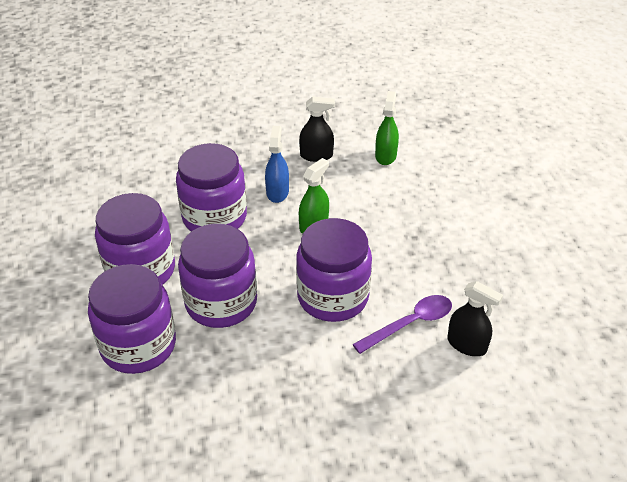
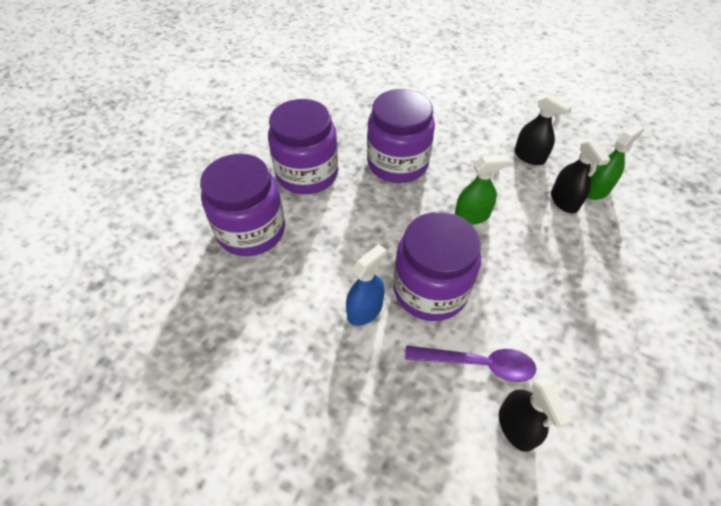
camera: 40 degrees right, 10 degrees up
purple jar [178,224,257,328] -> none
blue spray bottle [265,126,289,203] -> blue spray bottle moved to [346,244,386,326]
none -> black spray bottle [551,140,610,213]

